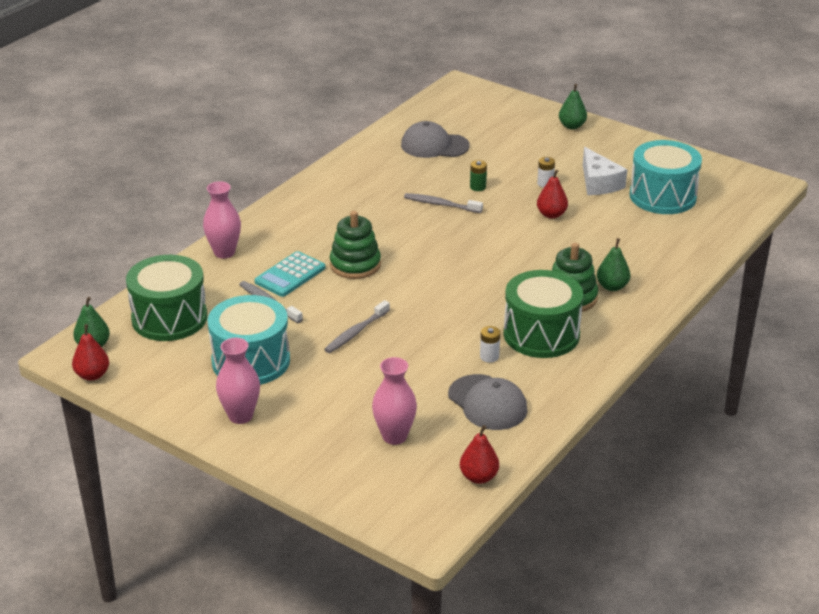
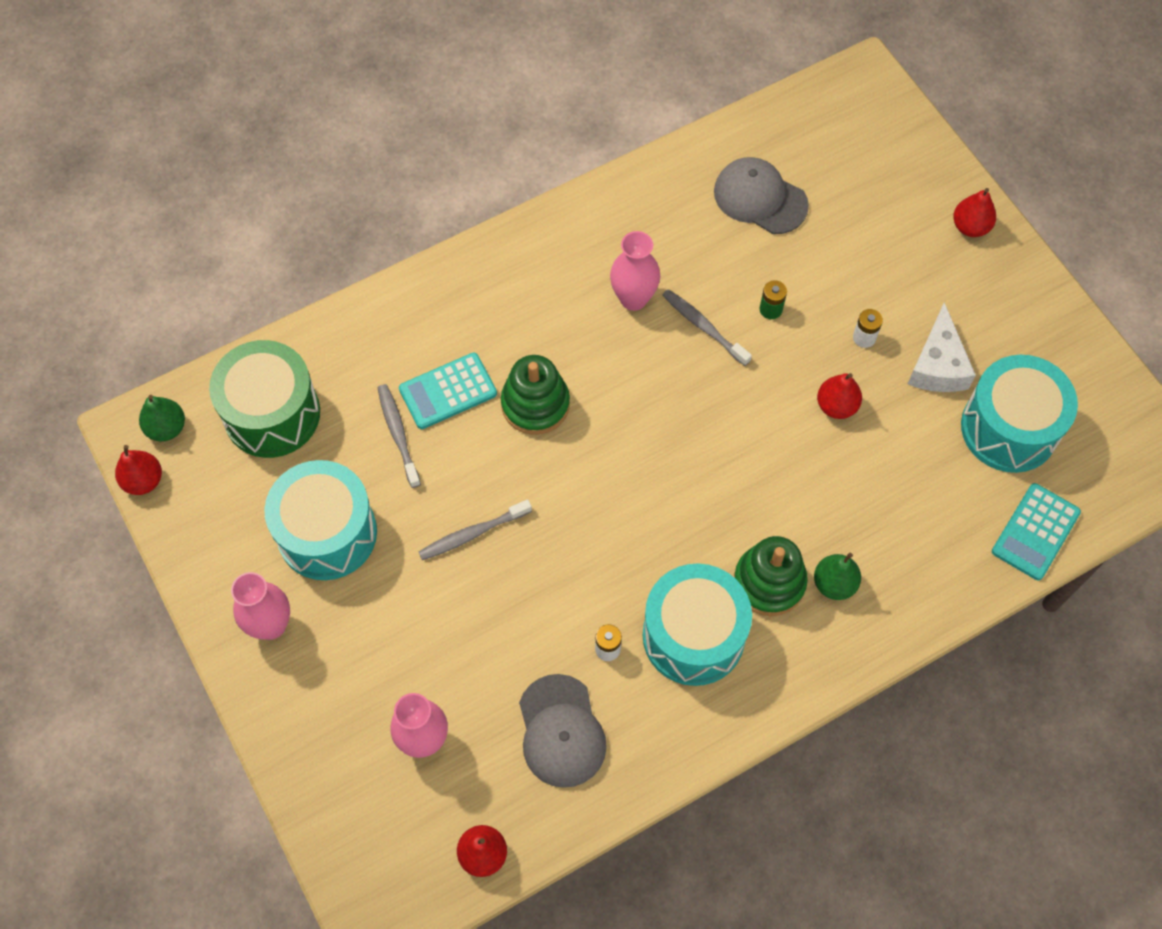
camera: 25 degrees right, 30 degrees up
pink vase [203,181,241,259] -> pink vase moved to [610,231,660,311]
green drum [504,270,583,358] -> turquoise drum [643,564,752,686]
green pear [559,84,587,129] -> red pear [953,188,996,237]
none -> turquoise calculator [992,483,1081,580]

